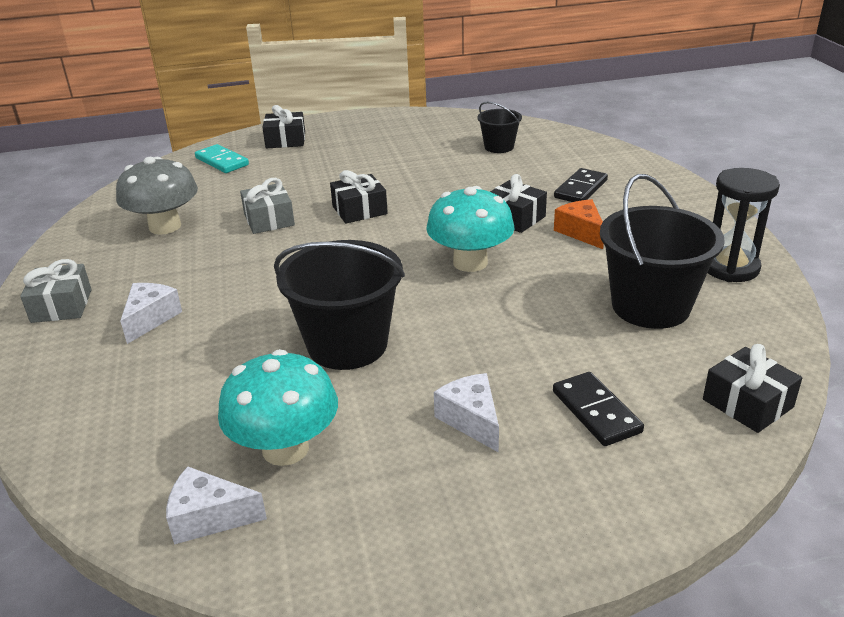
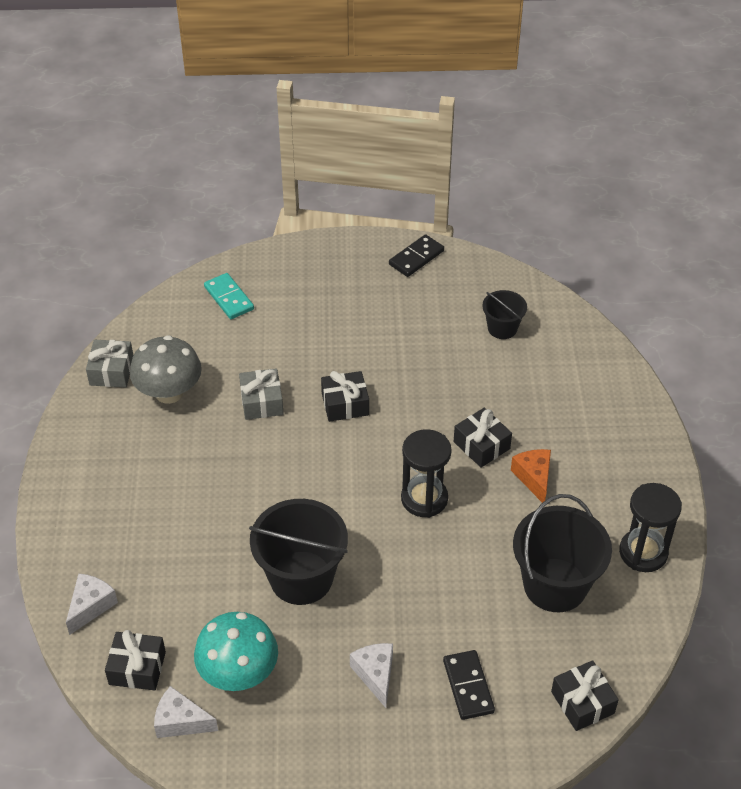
camera: 10 degrees right, 15 degrees up
grey gift [20,259,92,323] -> grey gift moved to [86,340,133,387]
white cheese [120,283,182,344] -> white cheese moved to [66,573,118,635]
black gift [262,105,305,148] -> black gift moved to [105,630,166,690]
turquoise mushroom [427,186,515,272] -> black hourglass [401,429,452,518]
black domino [554,168,608,202] -> black domino moved to [389,234,444,277]

